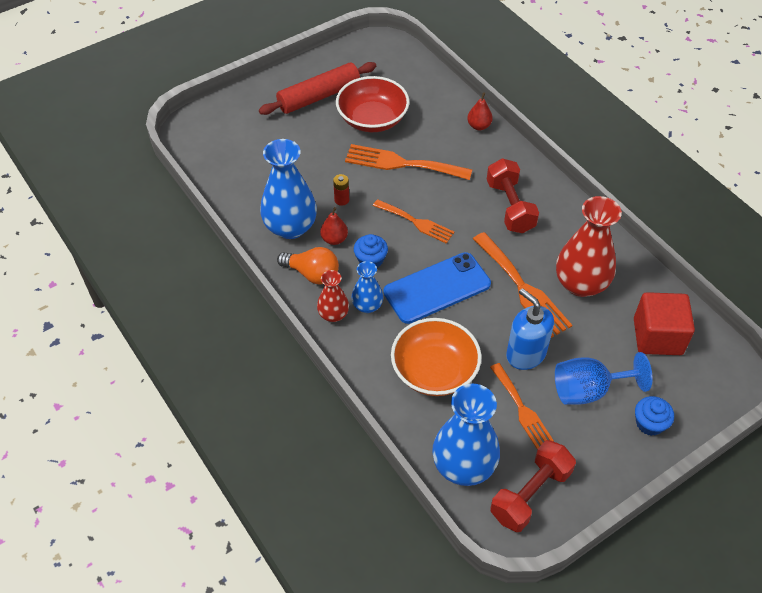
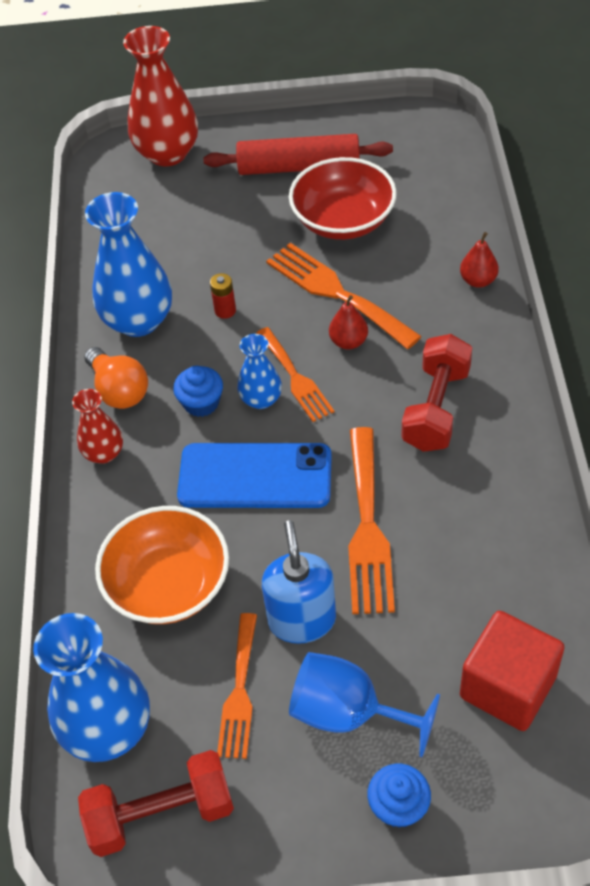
camera: 35 degrees right, 0 degrees up
red pear [320,207,348,245] -> red pear moved to [329,295,368,349]
blue vase [352,261,383,313] -> blue vase moved to [237,334,282,409]
red vase [556,196,622,297] -> red vase moved to [123,26,198,166]

